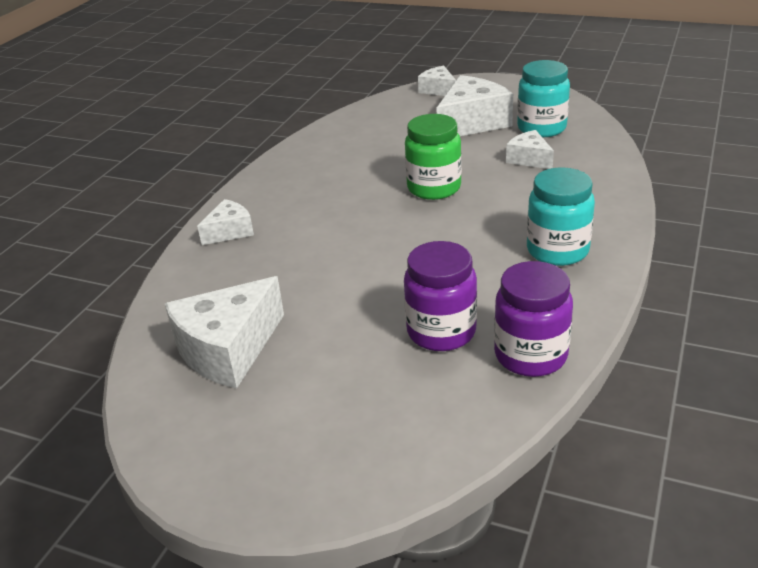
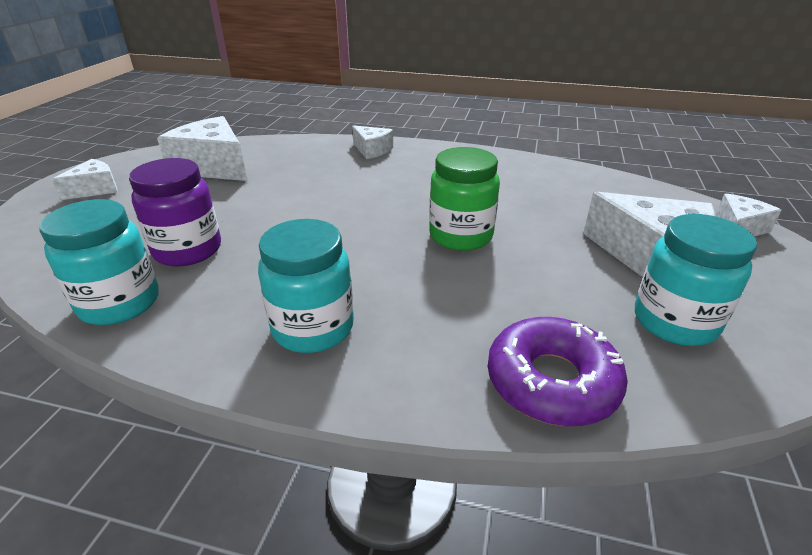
camera: 80 degrees right, 0 degrees up
purple jar [494,261,573,377] -> turquoise jar [39,199,159,325]
white cheese [506,130,554,169] -> white cheese moved to [52,159,117,200]
none -> purple donut [488,317,628,426]

